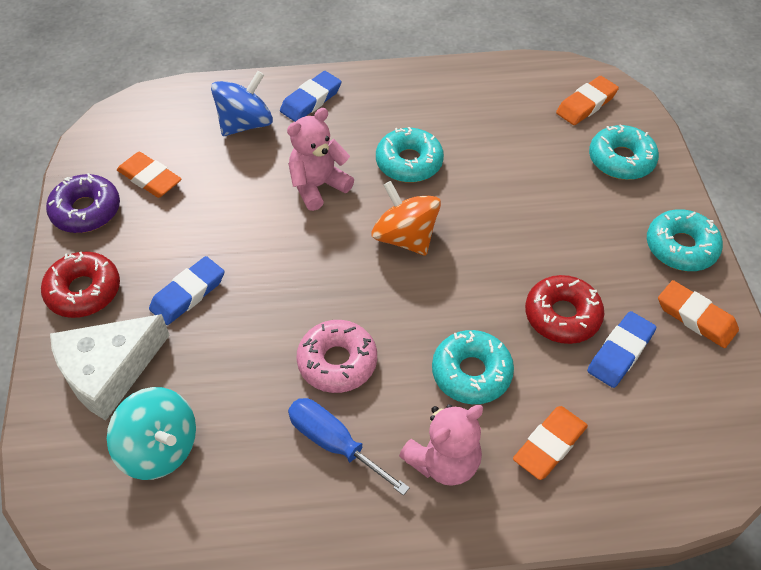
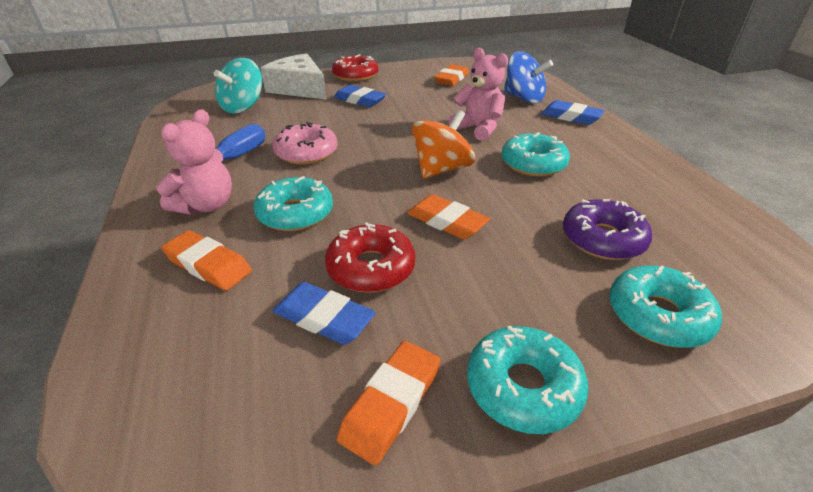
camera: 80 degrees right, 15 degrees down
purple donut [46,173,120,233] -> purple donut moved to [563,199,652,260]
pink teddy bear [399,404,483,486] -> pink teddy bear turned 105 degrees counterclockwise [156,109,232,215]
orange eraser [556,76,619,125] -> orange eraser moved to [407,194,490,239]

